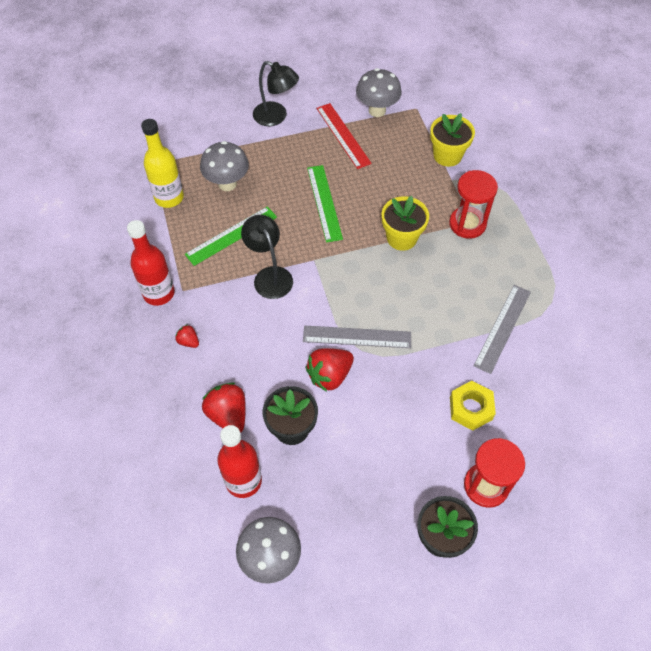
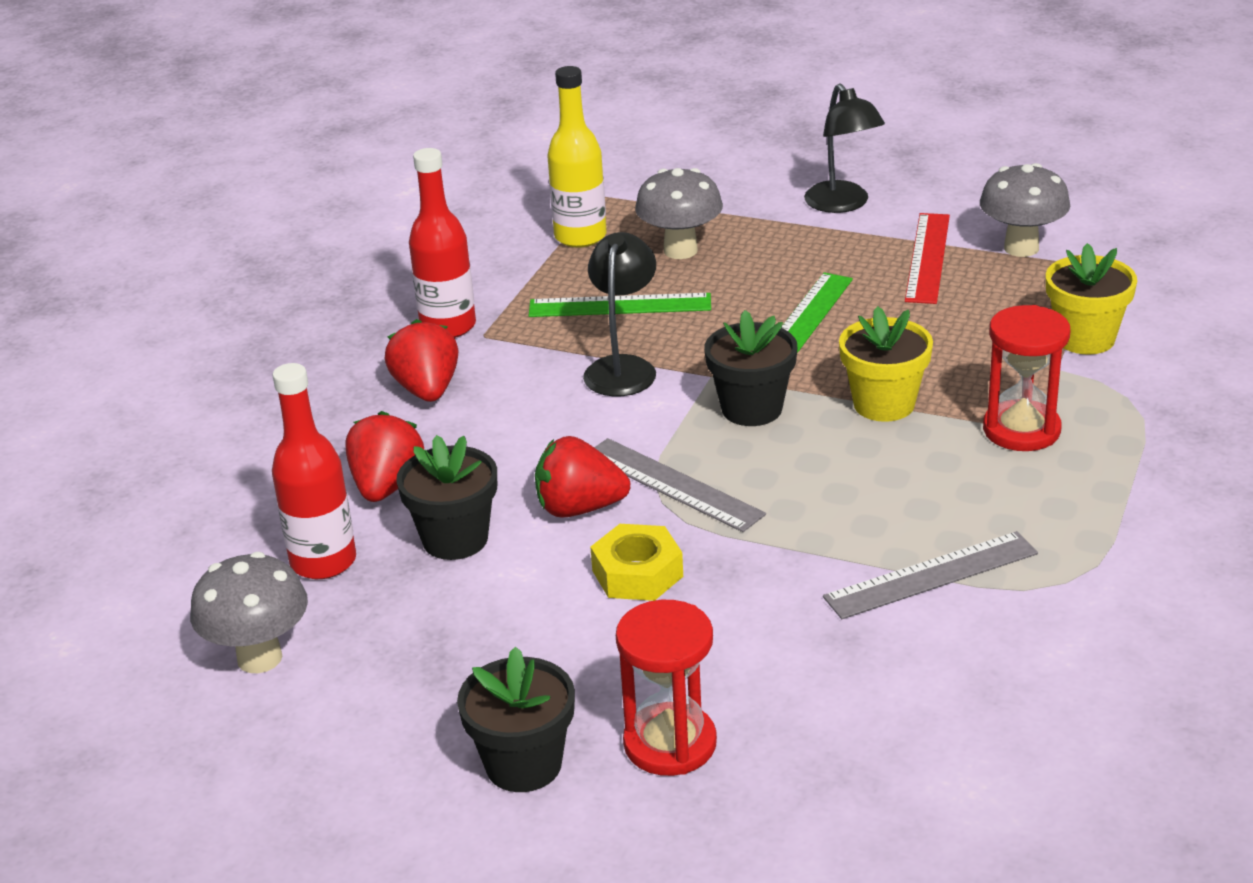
camera: 40 degrees right, 25 degrees down
red strawberry [175,324,199,348] -> red strawberry [384,319,459,402], size x1.93
yellow nut [450,381,496,431] -> yellow nut moved to [590,524,683,601]
none -> black flower pot [704,310,797,426]

